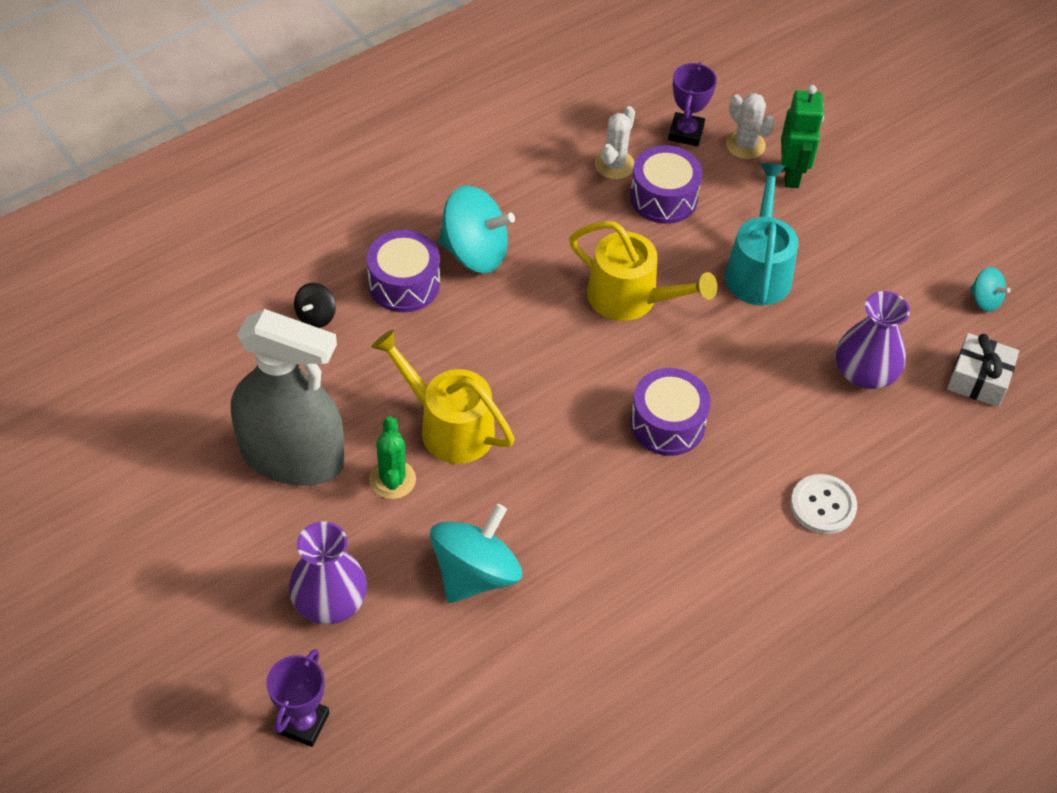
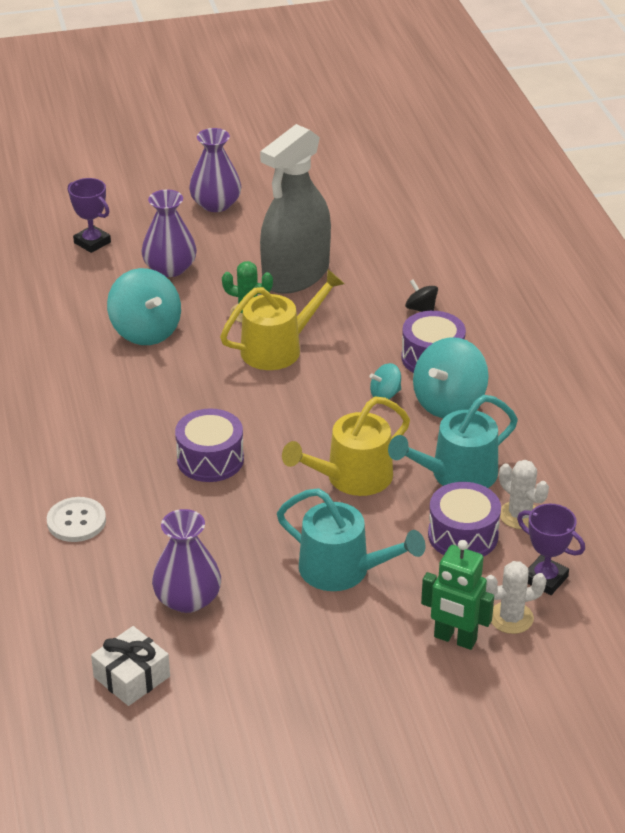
camera: 115 degrees right, 15 degrees down
turquoise spinning top [970,267,1011,312] -> turquoise spinning top moved to [369,363,401,399]
none -> purple vase [189,128,242,212]
none -> turquoise watering can [388,395,518,488]

